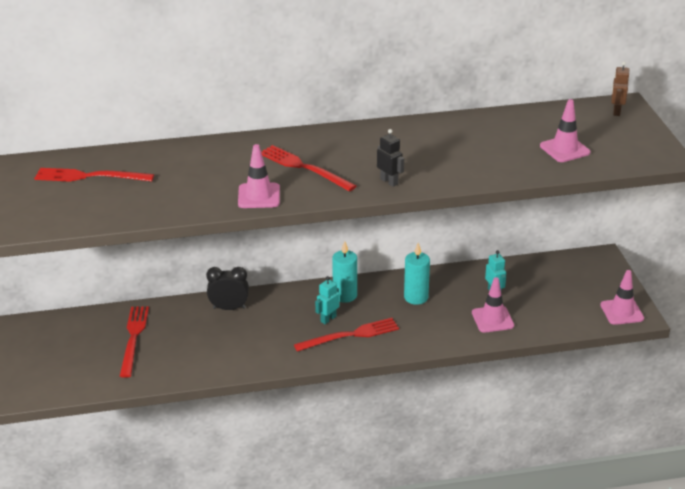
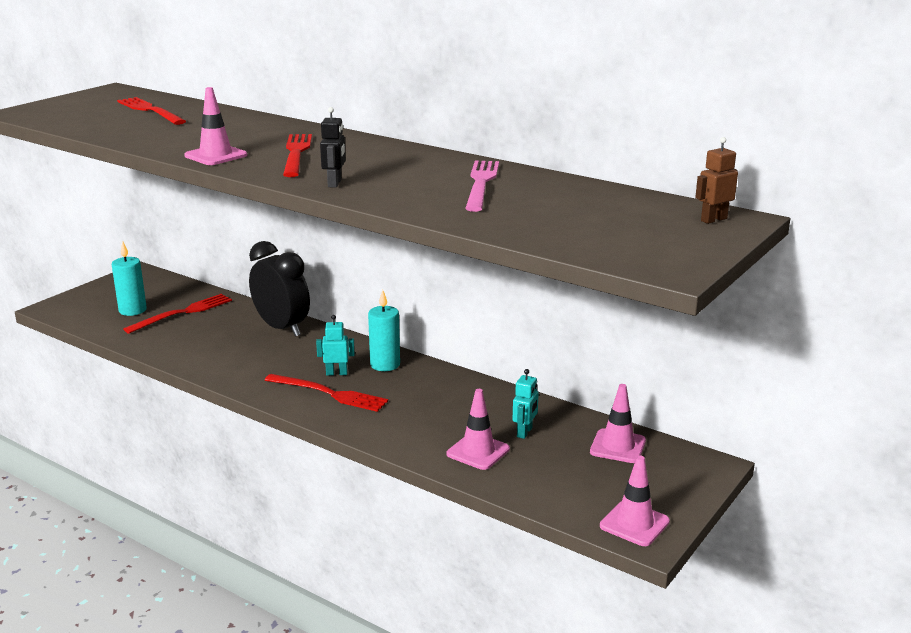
camera: 45 degrees right, 10 degrees down
black clock [206,267,249,310] -> black clock [249,241,310,337], size x1.54
turquoise candle [404,243,430,305] -> turquoise candle moved to [112,242,147,316]
pink traffic cone [540,99,590,162] -> pink traffic cone moved to [590,384,646,463]
none -> pink fork [465,160,499,212]

